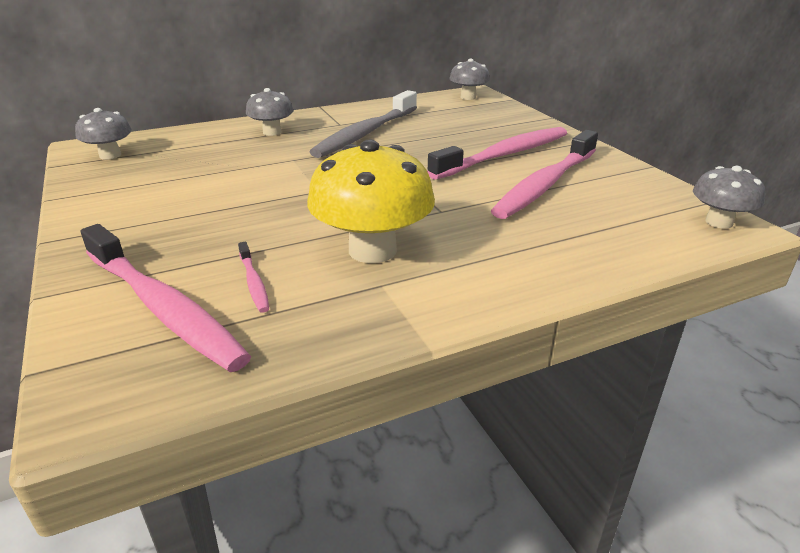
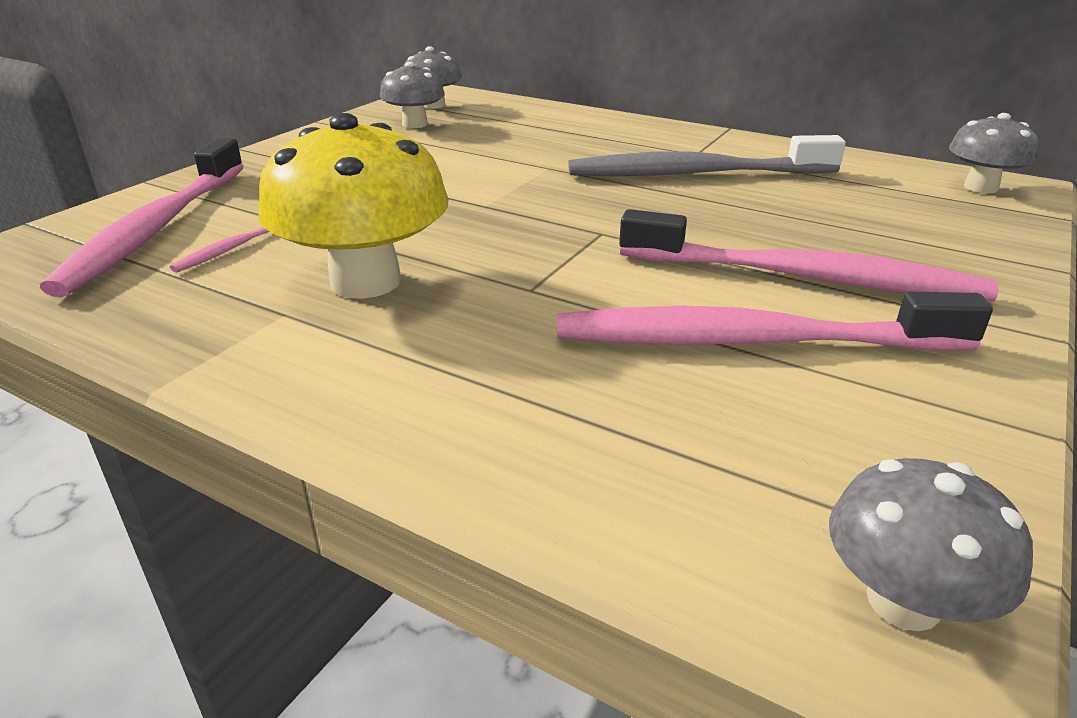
camera: 55 degrees right, 0 degrees up
grey mushroom [246,88,294,136] -> grey mushroom moved to [380,62,445,128]

